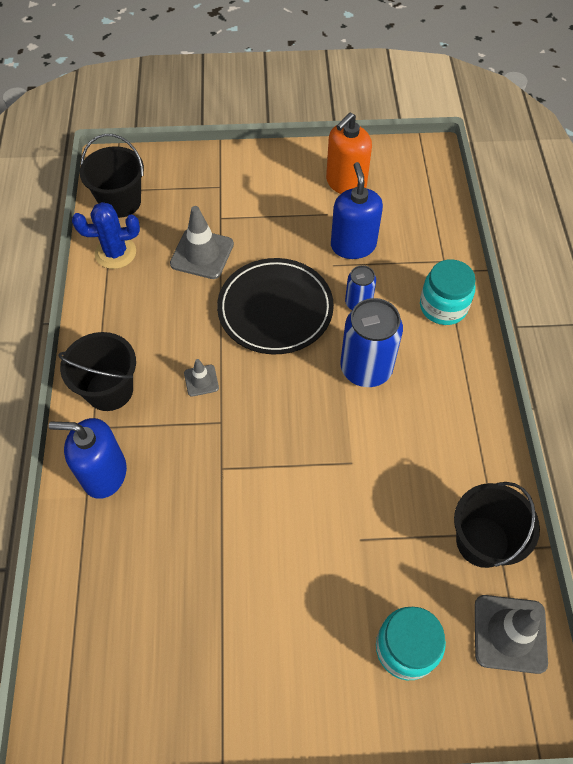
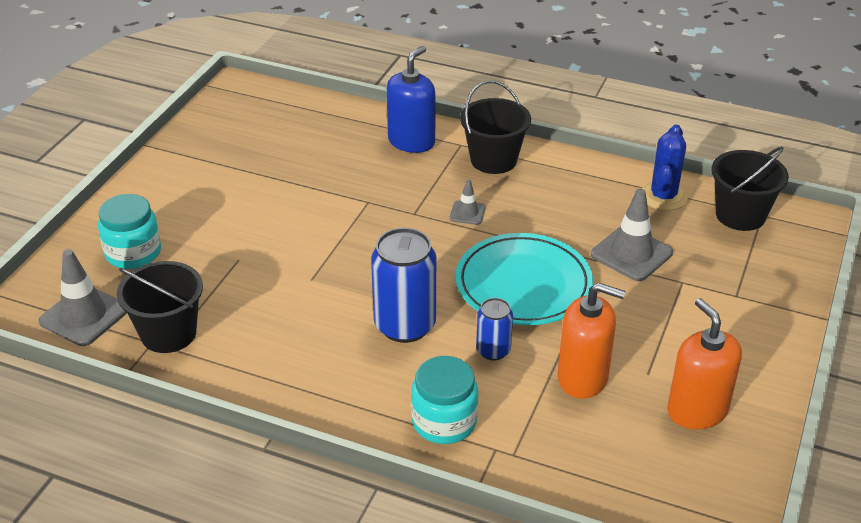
camera: 115 degrees right, 20 degrees down
black plate [217,258,334,354] -> turquoise plate [455,233,593,325]
blue soap dispenser [331,162,383,259] -> orange soap dispenser [558,283,626,399]

